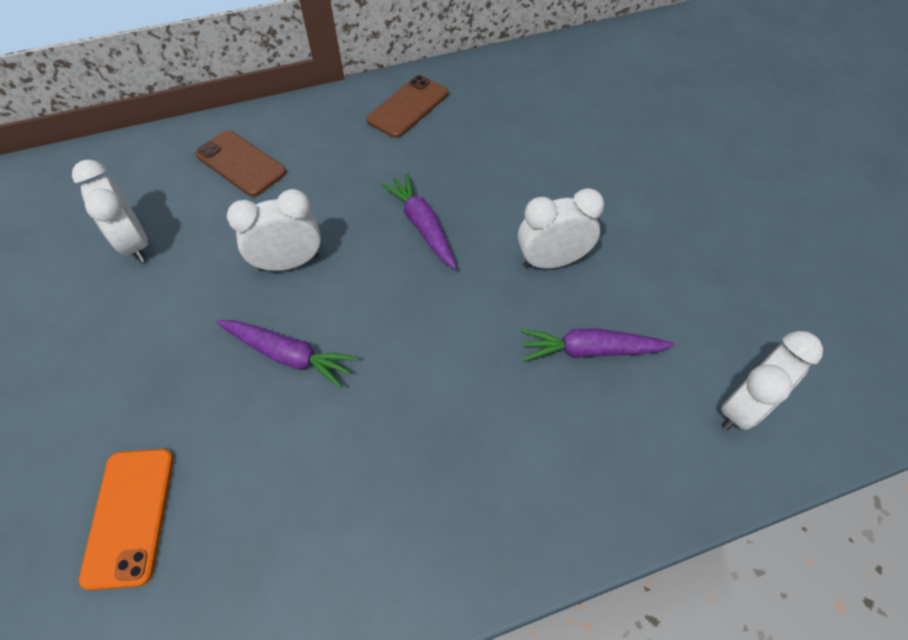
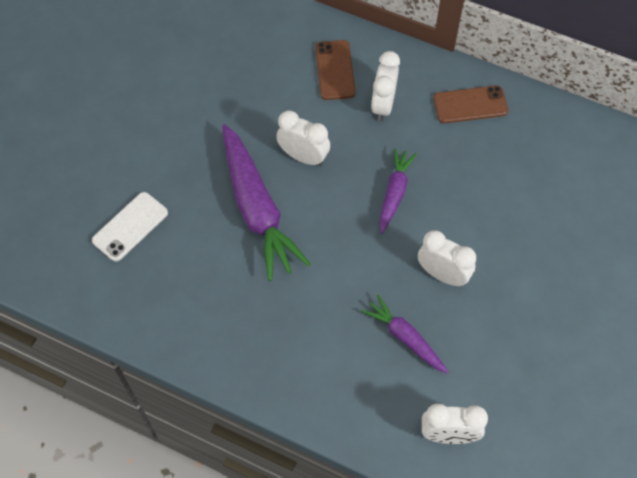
camera: 45 degrees right, 5 degrees up
white clock [72,160,148,262] -> white clock moved to [371,51,400,121]
orange phone [79,449,174,590] -> white phone [92,192,168,262]
purple carrot [216,320,358,388] -> purple carrot [222,124,311,281], size x1.84

